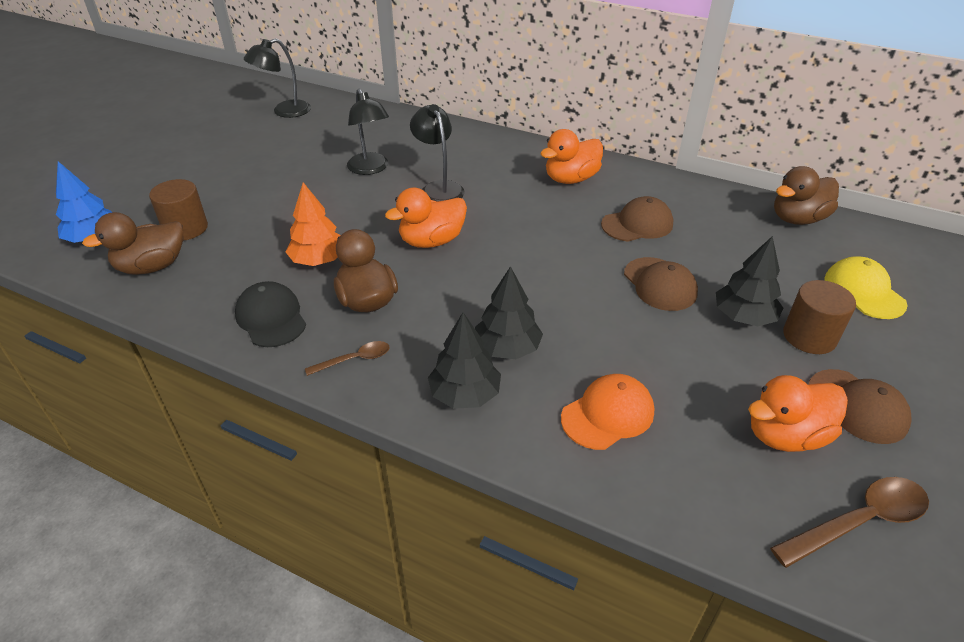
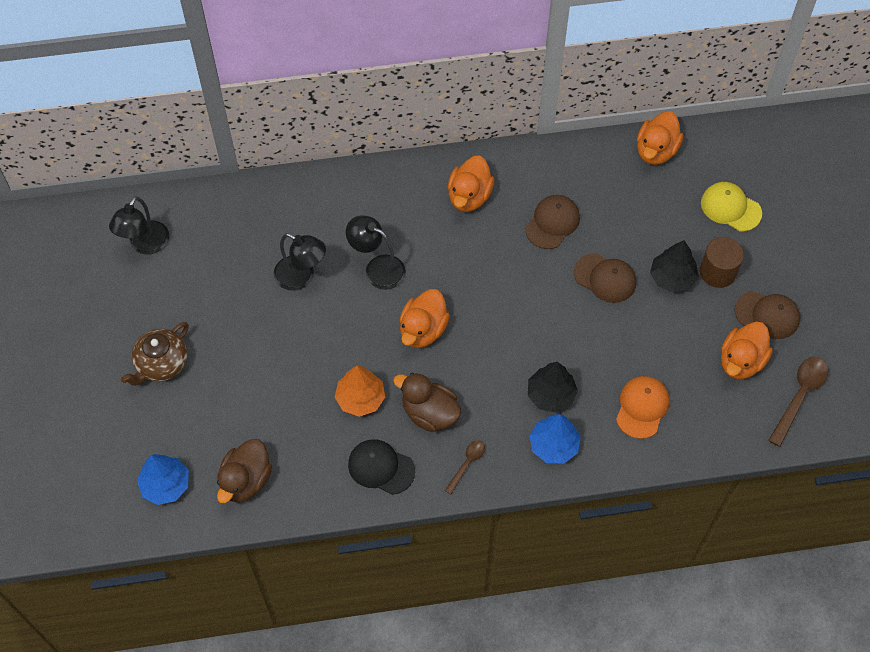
camera: 35 degrees left, 20 degrees up
brown cylinder [149,179,208,241] -> none
black tree [428,312,501,409] -> blue tree [529,414,581,464]
brown duck [774,166,839,225] -> orange duck [637,111,683,165]
none -> brown teapot [121,322,189,386]

